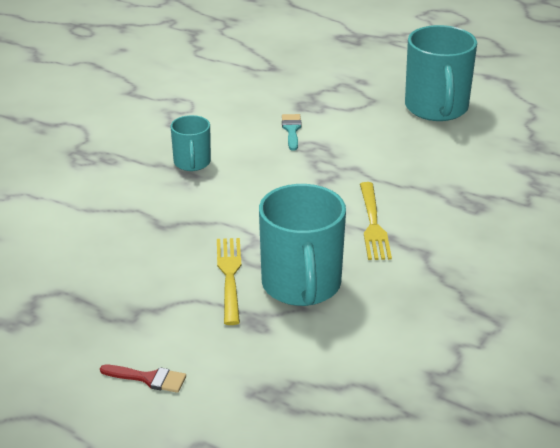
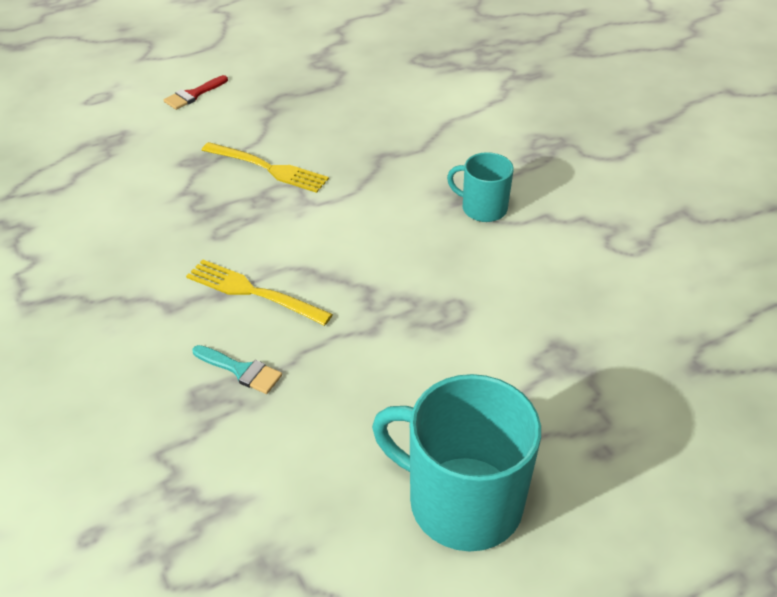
camera: 120 degrees right, 10 degrees up
turquoise mug [259,184,346,306] -> none
turquoise brush [282,114,302,151] -> turquoise brush moved to [193,345,282,394]

